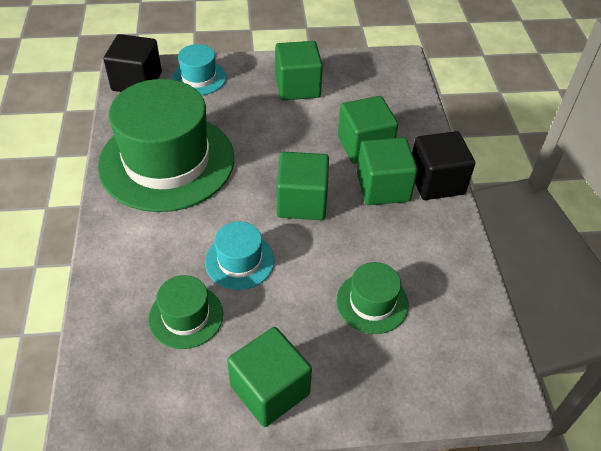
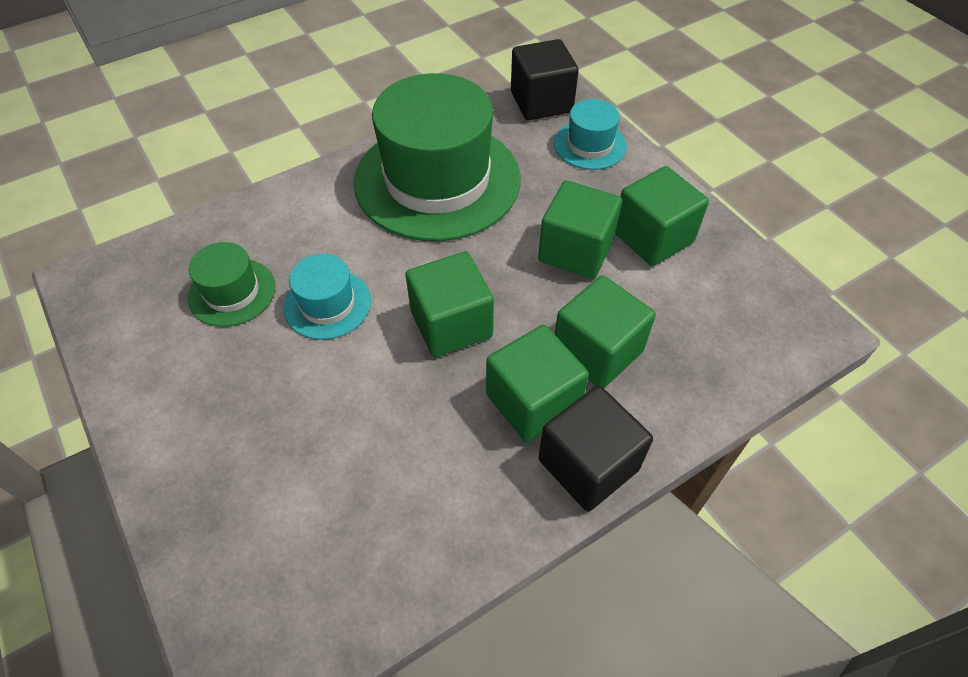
camera: 65 degrees right, 5 degrees up
green cube [227,327,312,427] -> green cube moved to [538,180,622,279]
green hat [336,262,409,334] -> none

